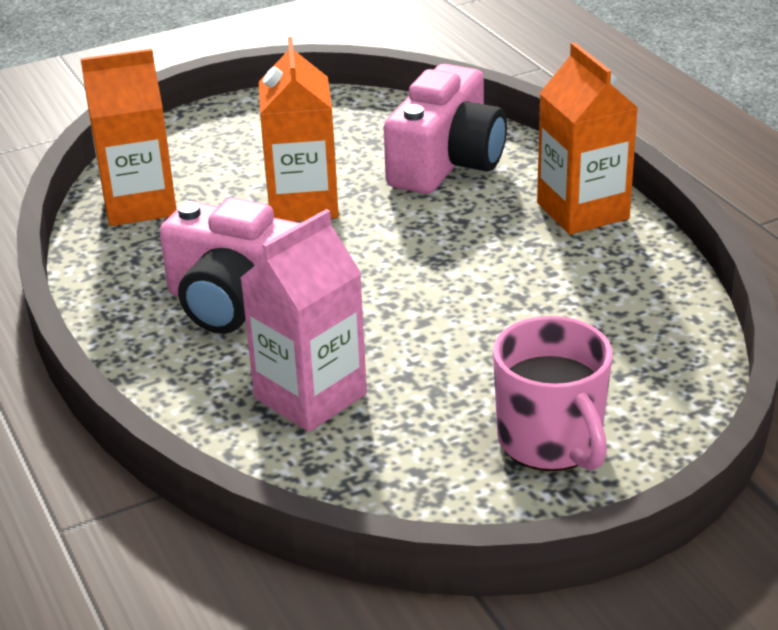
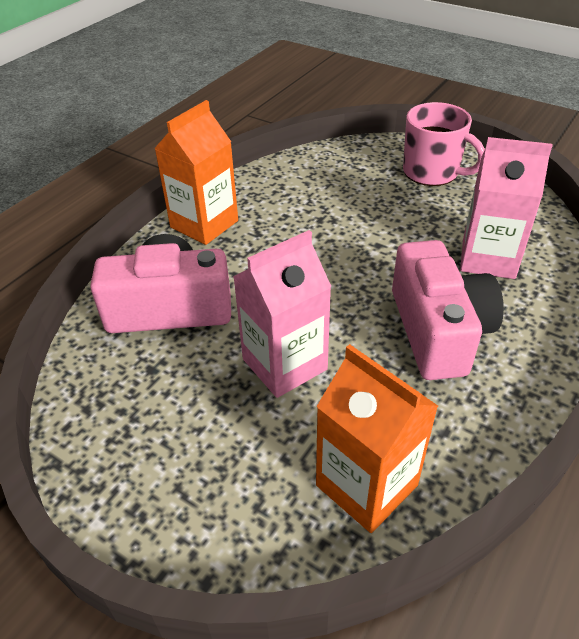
camera: 120 degrees left, 10 degrees up
orange carton [259,37,339,221] -> pink carton [233,230,332,398]
pink mug [493,316,613,471] -> pink mug turned 90 degrees clockwise [403,102,485,186]

